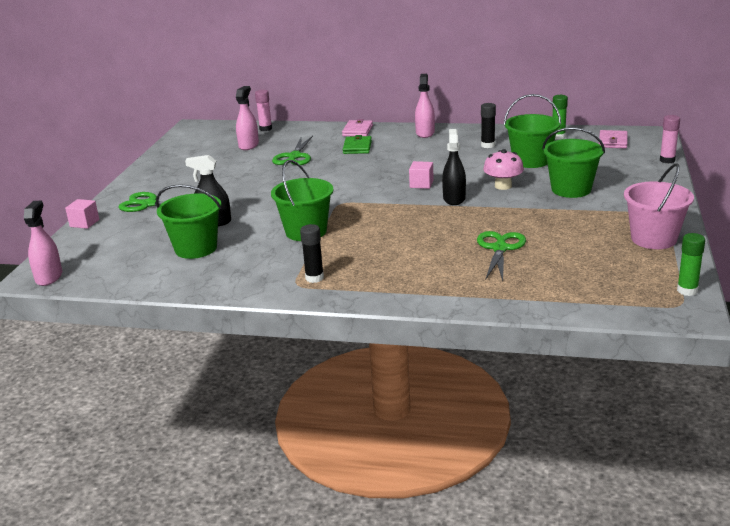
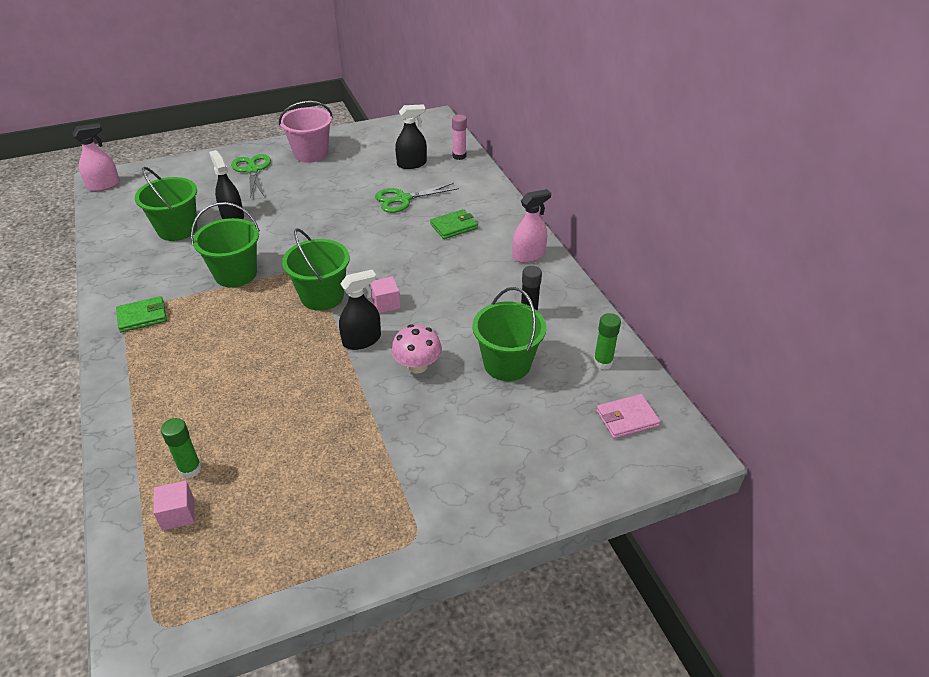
camera: 55 degrees right, 15 degrees up
pink cube [65,199,99,229] -> pink cube moved to [153,481,195,530]
pink spray bottle [236,86,259,150] -> black spray bottle [395,104,427,169]
black glue stick [300,224,324,283] -> green wallet [116,296,167,333]
pink wallet [342,119,373,136] -> none
green scissors [477,231,526,281] -> none
green bucket [542,127,605,198] -> green bucket moved to [282,228,350,311]
pink bucket [624,163,694,249] -> pink bucket moved to [279,101,333,163]
pink glue stick [660,115,680,163] -> none
green glue stick [677,233,705,296] -> green glue stick moved to [161,418,202,478]

